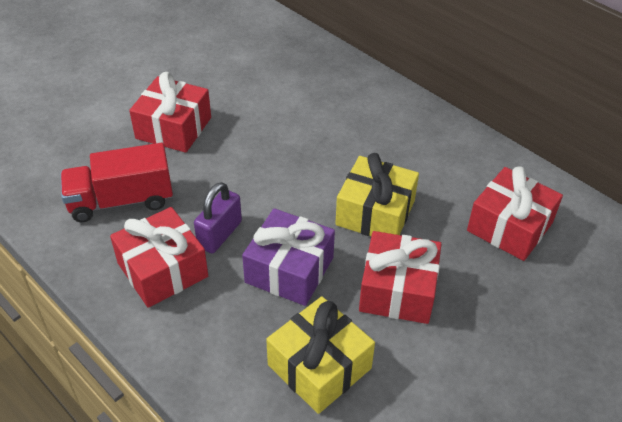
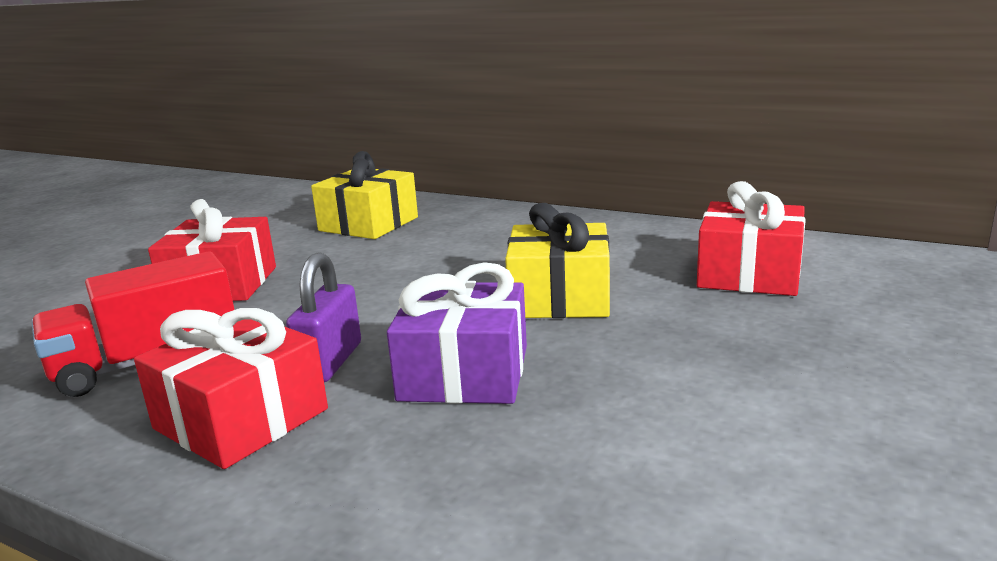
camera: 15 degrees left, 25 degrees down
yellow gift [266,296,375,414] -> yellow gift moved to [311,151,418,239]
red gift [359,231,441,324] -> none

